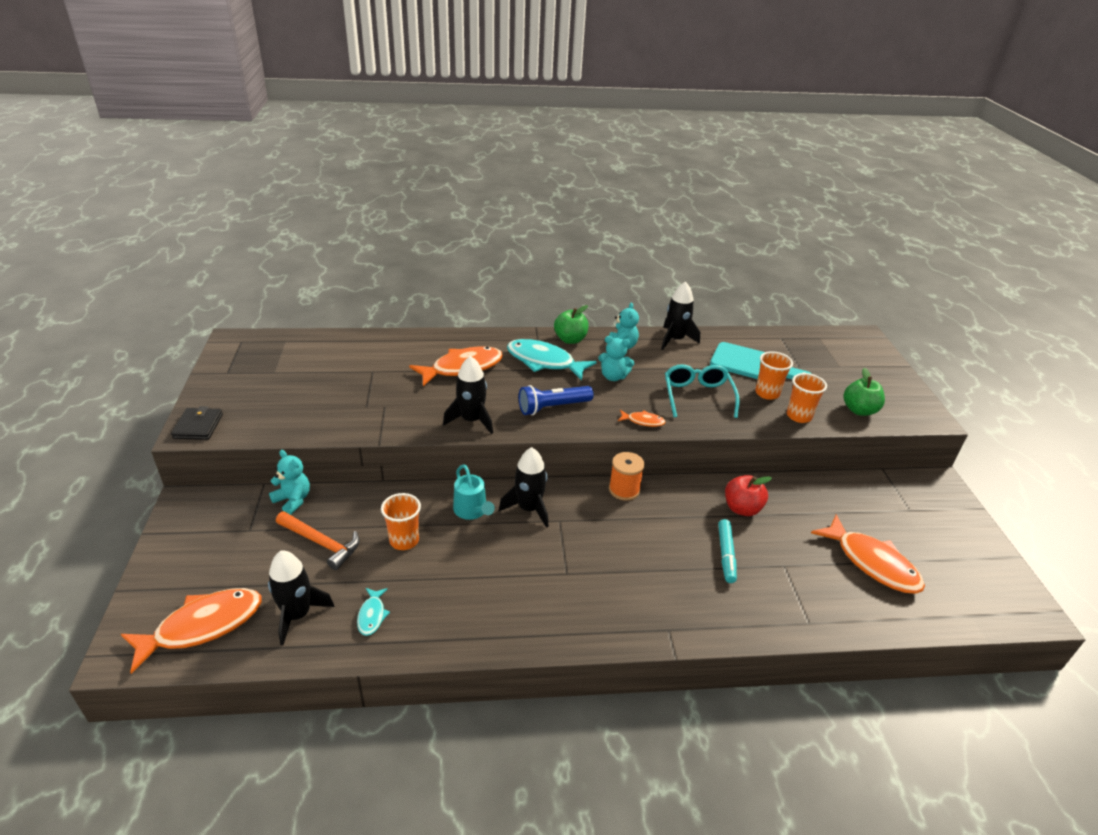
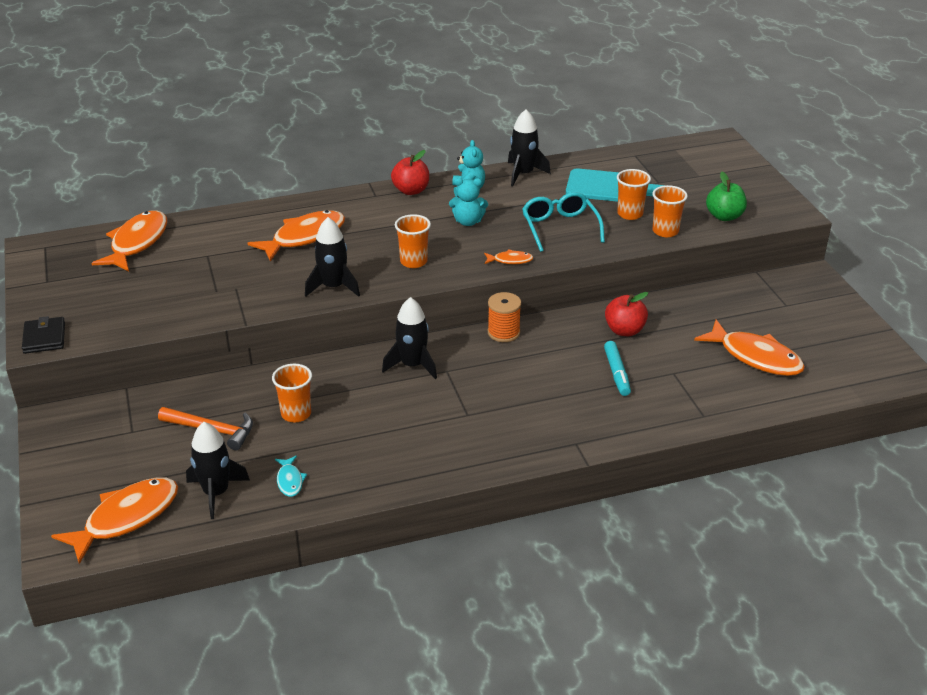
camera: 10 degrees left, 0 degrees up
turquoise teddy bear [269,450,310,515] -> none
turquoise watering can [453,464,495,520] -> none
turquoise fish [507,339,597,381] -> none
blue flashlight [519,385,593,415] -> orange cup [395,214,431,268]
green apple [554,305,589,344] -> red apple [391,150,429,195]
none -> orange fish [92,210,167,271]

